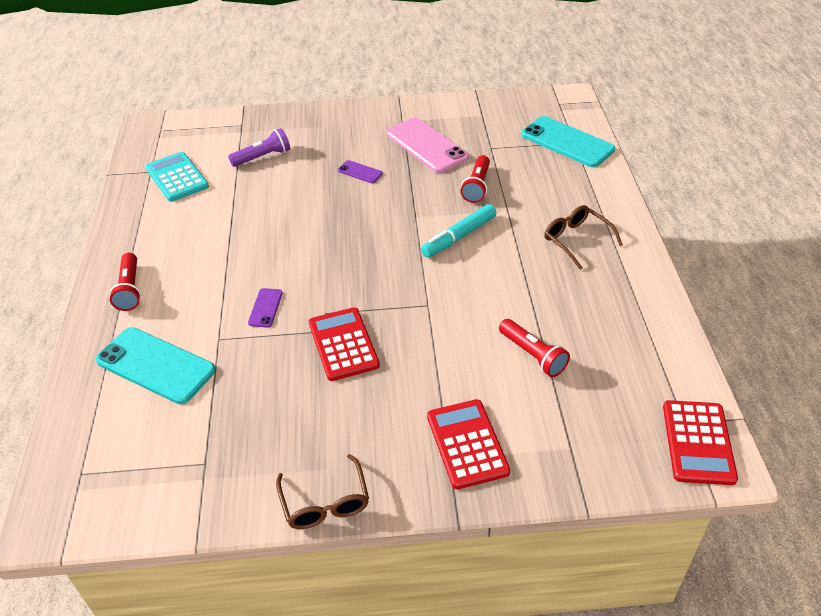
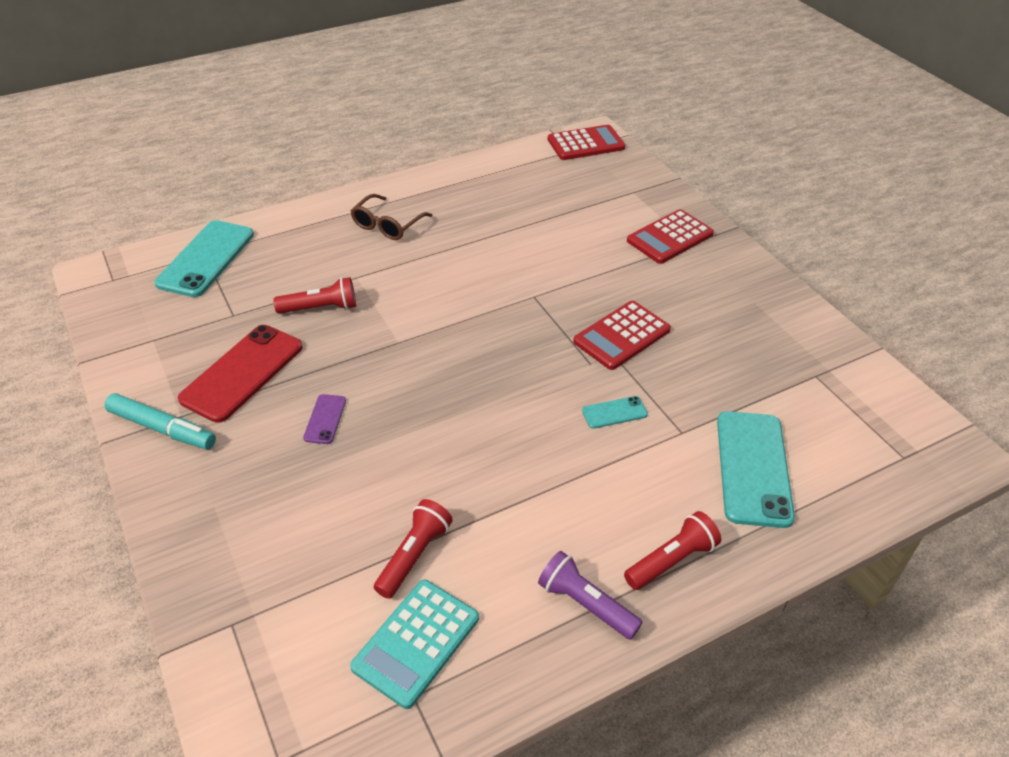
camera: 115 degrees left, 0 degrees up
purple flashlight [228,128,290,167] -> purple flashlight moved to [538,551,643,640]
purple phone [248,288,283,328] -> turquoise phone [582,396,648,429]
brown glasses [276,454,369,529] -> none
pink phone [387,118,469,173] -> red phone [178,325,303,423]
turquoise marker [421,204,497,257] -> turquoise marker moved to [104,393,216,450]
red flashlight [499,319,570,377] -> red flashlight moved to [374,499,453,599]

